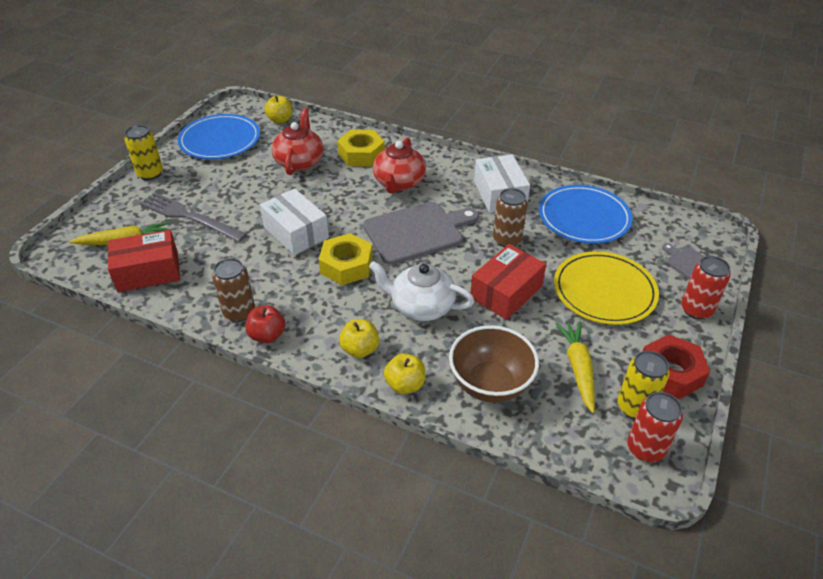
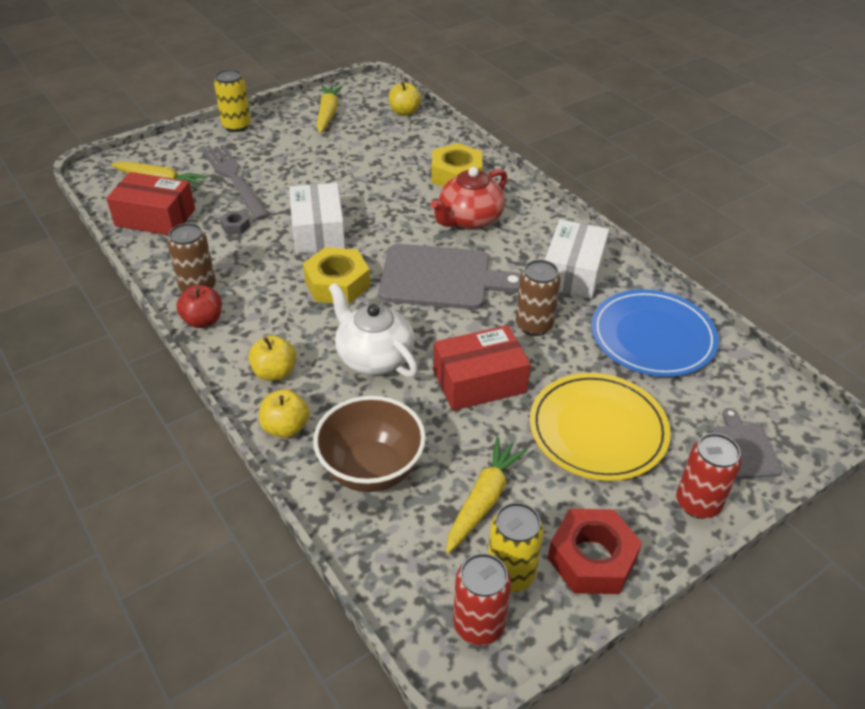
camera: 30 degrees right, 0 degrees up
blue plate [178,114,260,159] -> yellow carrot [317,85,343,133]
red teapot [271,108,324,175] -> none
none -> grey nut [220,211,250,234]

